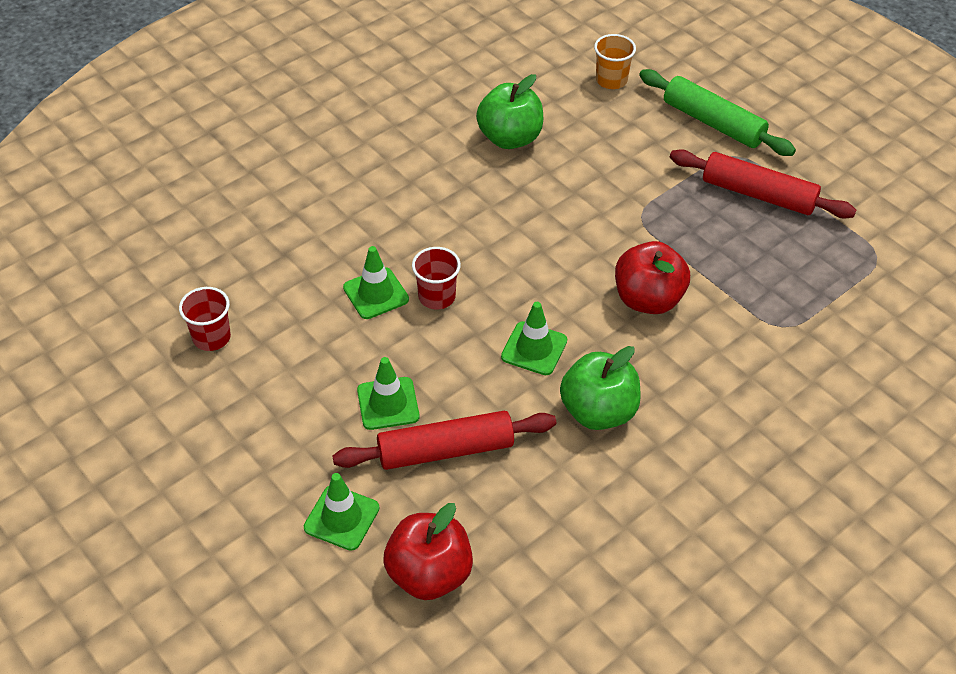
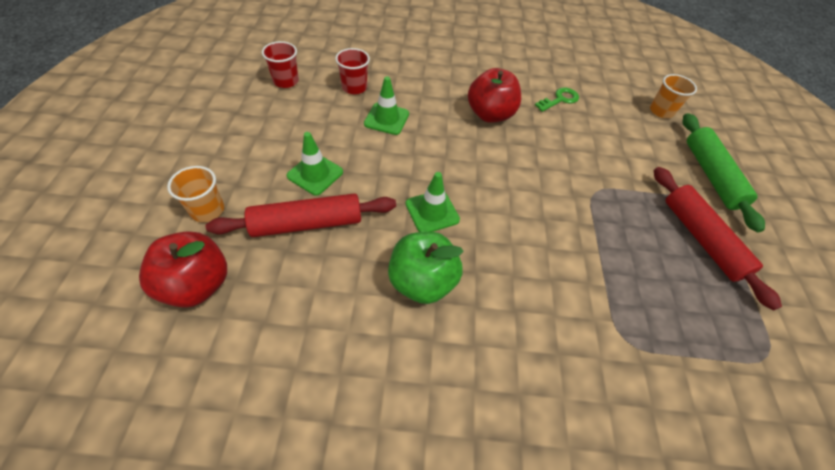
camera: 40 degrees right, 5 degrees up
green traffic cone [304,473,380,551] -> orange cup [167,166,224,222]
red rolling pin [332,411,556,470] -> red rolling pin turned 45 degrees counterclockwise [206,193,396,237]
red cup [412,247,461,309] -> red cup moved to [335,48,370,94]
green apple [476,74,543,149] -> green key [535,87,579,112]
red apple [615,241,690,314] -> red apple moved to [468,68,521,123]

